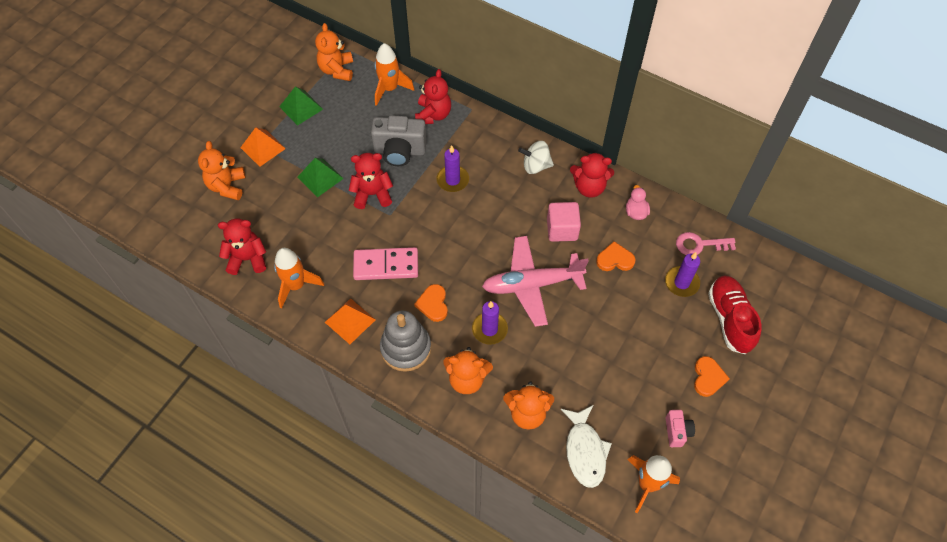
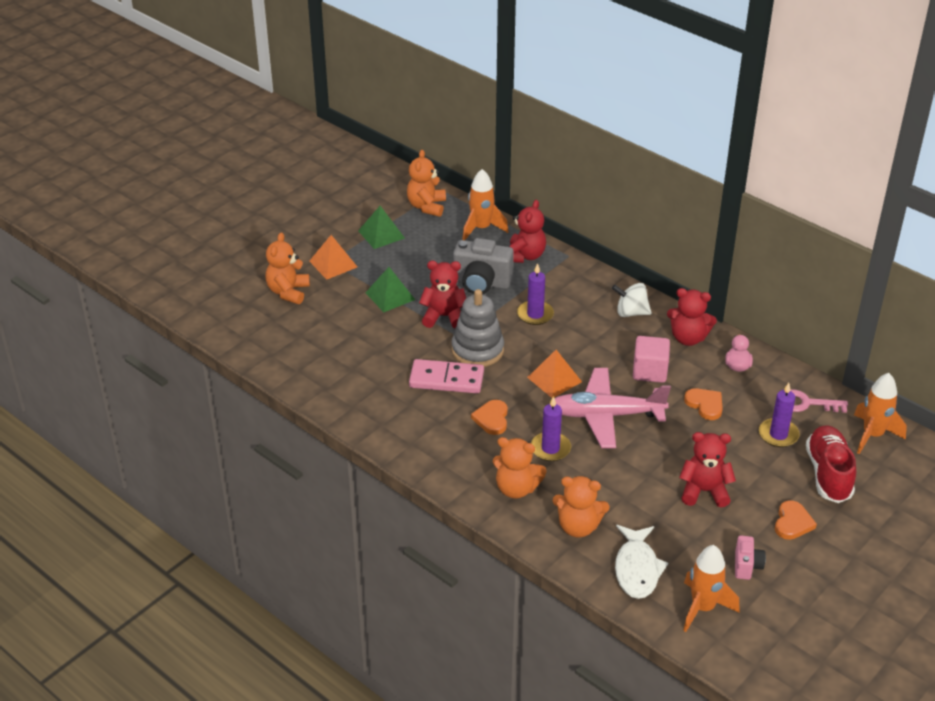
camera: 10 degrees right, 20 degrees down
red teddy bear [218,218,266,275] -> red teddy bear moved to [679,432,736,508]
orange rocket [274,248,324,308] -> orange rocket moved to [854,373,907,454]
orange pyramid [325,298,376,344] -> orange pyramid moved to [527,350,582,398]
grey stacking toy [380,310,431,372] -> grey stacking toy moved to [452,289,504,367]
orange heart [596,241,635,271] -> orange heart turned 45 degrees clockwise [684,388,723,420]

